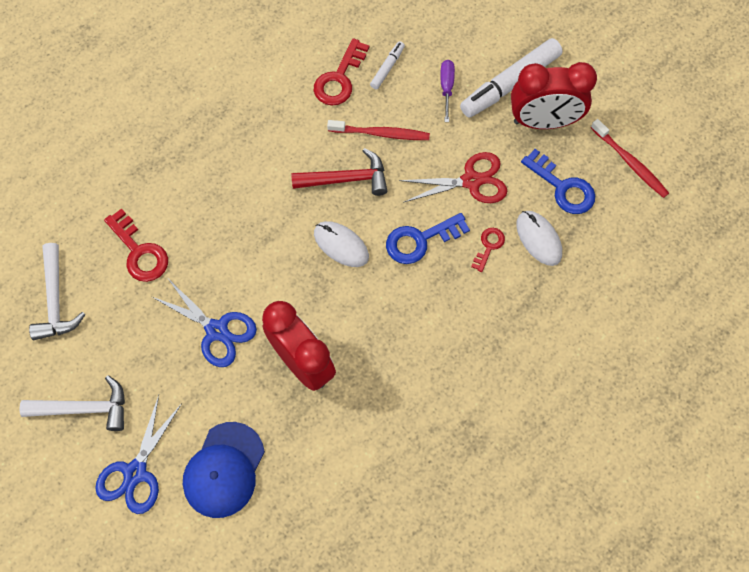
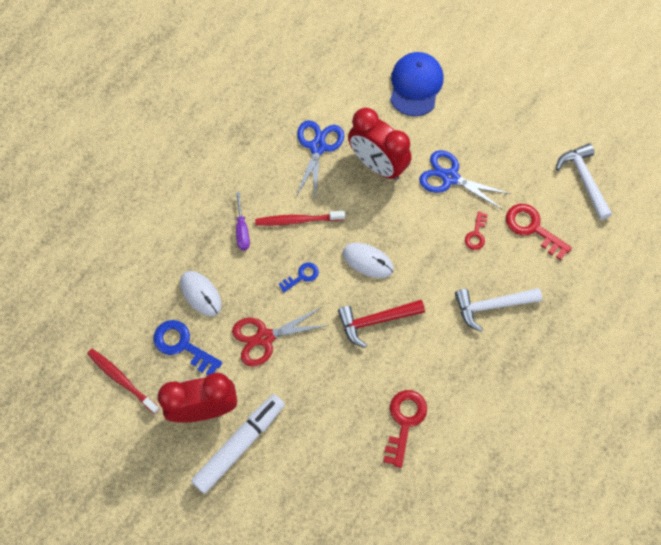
camera: 170 degrees right, 0 degrees up
white hammer [19,375,125,431] -> white hammer moved to [455,288,542,332]
blue scissors [95,395,182,514] -> blue scissors moved to [296,120,344,202]
red toothbrush [327,120,430,140] -> red toothbrush moved to [255,211,345,226]
white marker [370,41,405,89] -> none
blue key [386,213,470,264] -> blue key [278,262,319,293], size x0.58
purple screwdriver [440,60,455,122] -> purple screwdriver moved to [236,192,250,250]
red key [471,228,505,272] -> red key moved to [465,211,488,250]

